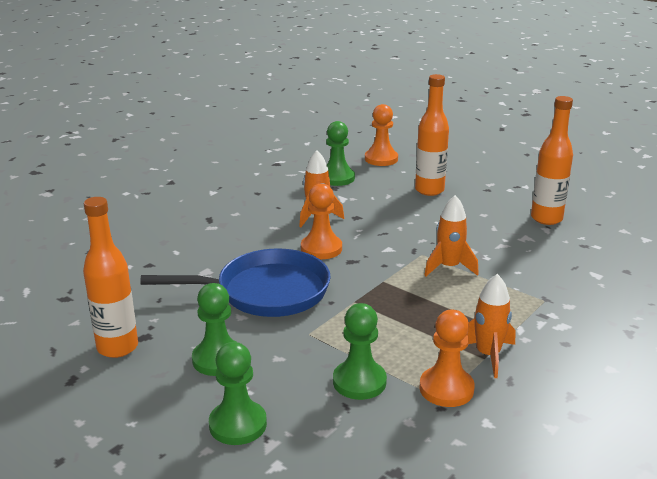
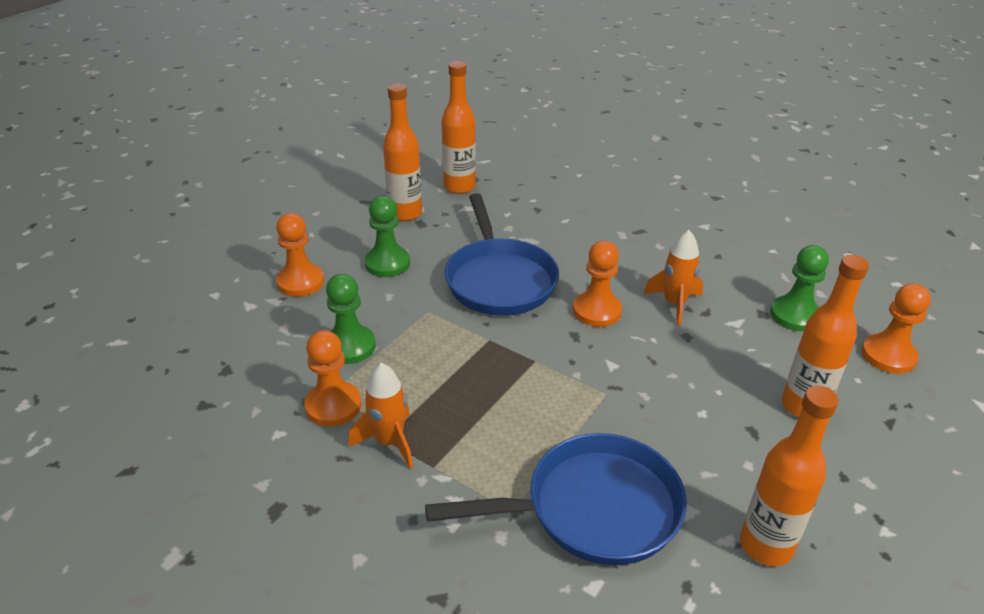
camera: 85 degrees right, 10 degrees up
green pawn [209,342,267,445] -> orange pawn [276,213,324,297]
orange rocket [424,195,479,276] -> none
none -> blue pan [425,433,687,565]
none -> orange bottle [441,61,476,194]

